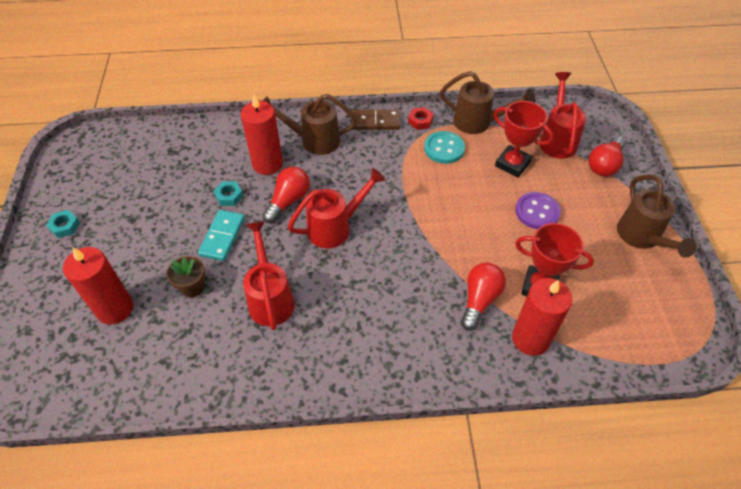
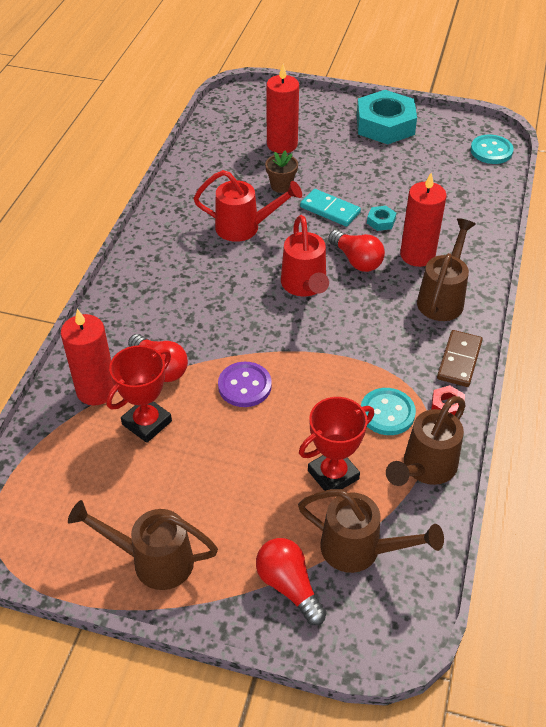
camera: 110 degrees right, 5 degrees down
turquoise nut [46,210,80,238] -> turquoise nut [357,90,417,144], size x2.43
purple button [515,192,561,229] -> purple button moved to [218,362,272,407]
red watering can [540,72,586,159] -> brown watering can [298,489,444,573]
none -> turquoise button [470,135,514,164]

